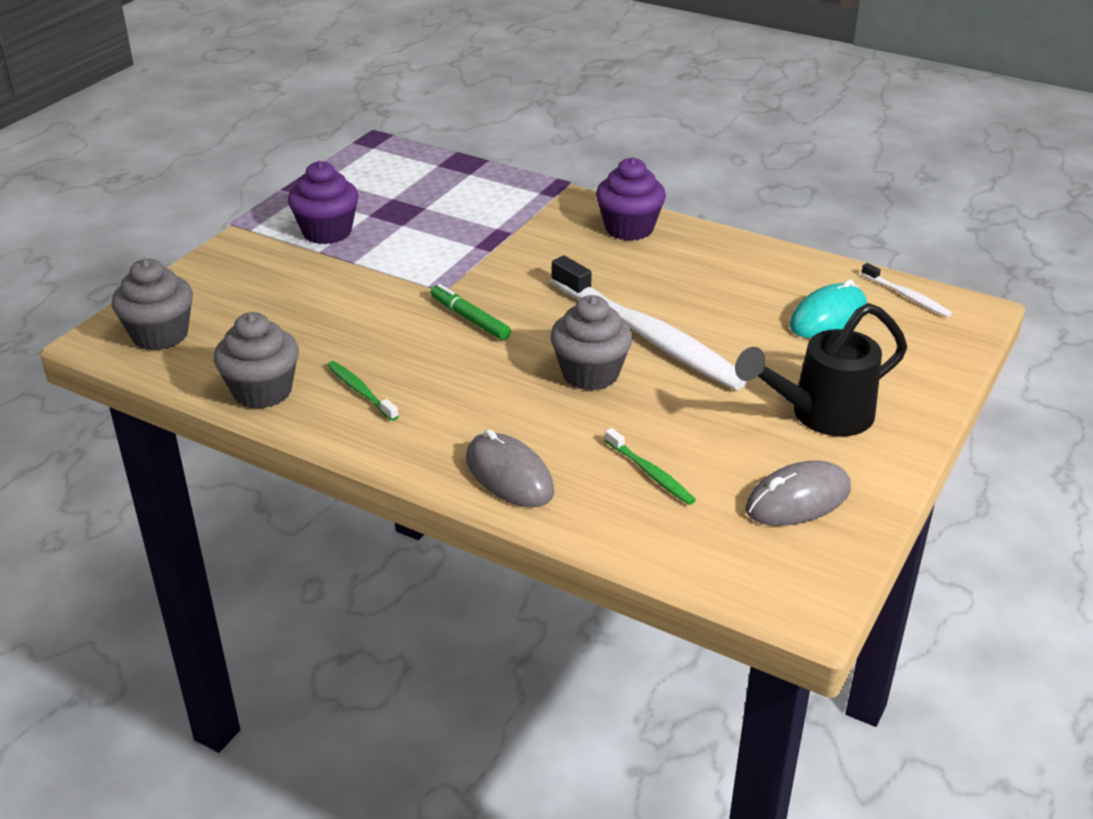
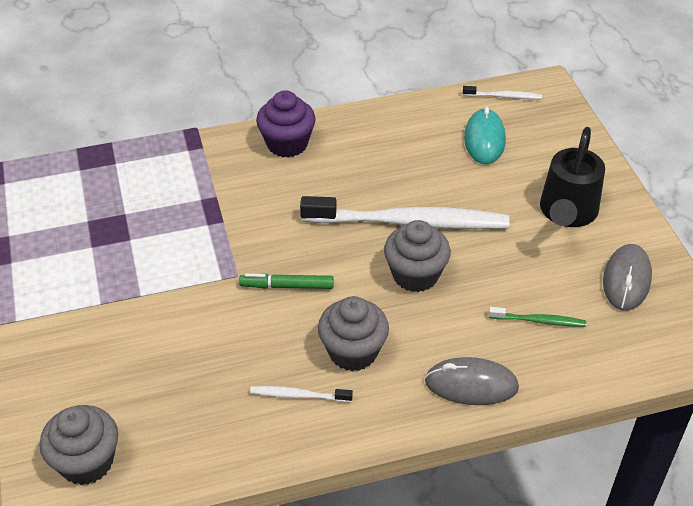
camera: 45 degrees left, 10 degrees up
grey cupcake [214,312,299,409] -> grey cupcake moved to [318,296,389,371]
purple cupcake [288,161,359,244] -> none
green toothbrush [327,361,399,421] -> white toothbrush [250,386,353,402]

